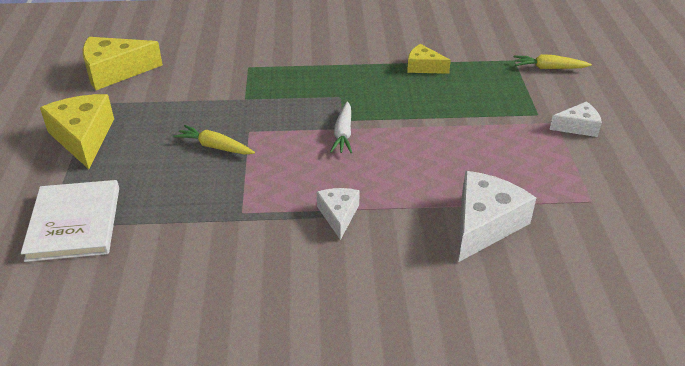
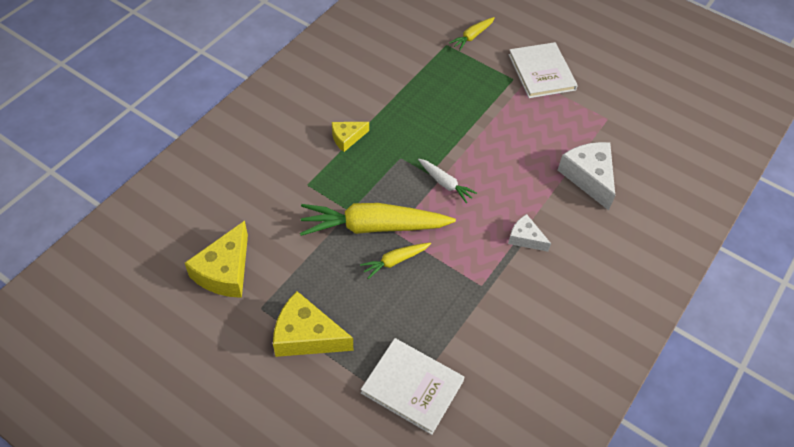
camera: 55 degrees left, 15 degrees up
yellow cheese [407,44,451,74] -> yellow cheese moved to [332,122,369,152]
white cheese [549,101,602,137] -> white book [508,42,578,98]
none -> yellow carrot [300,203,456,236]

